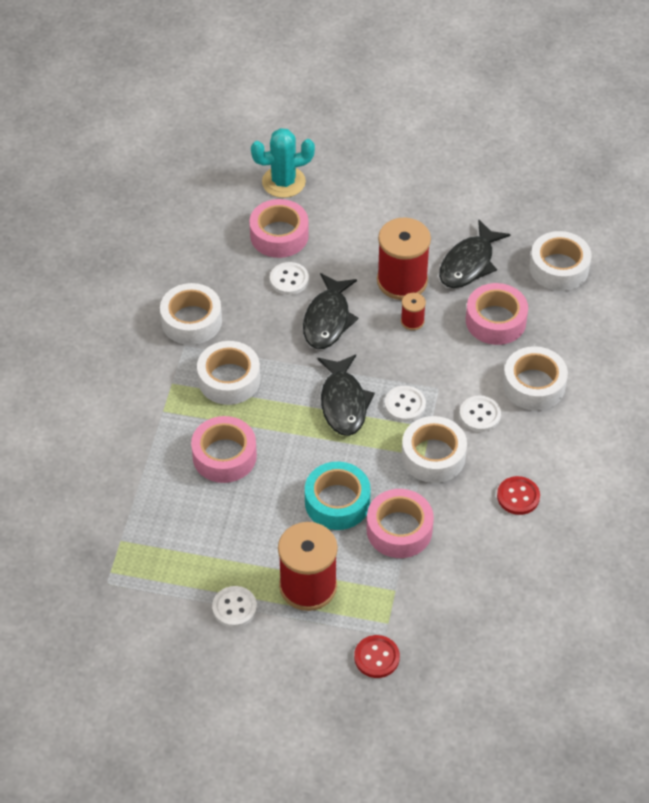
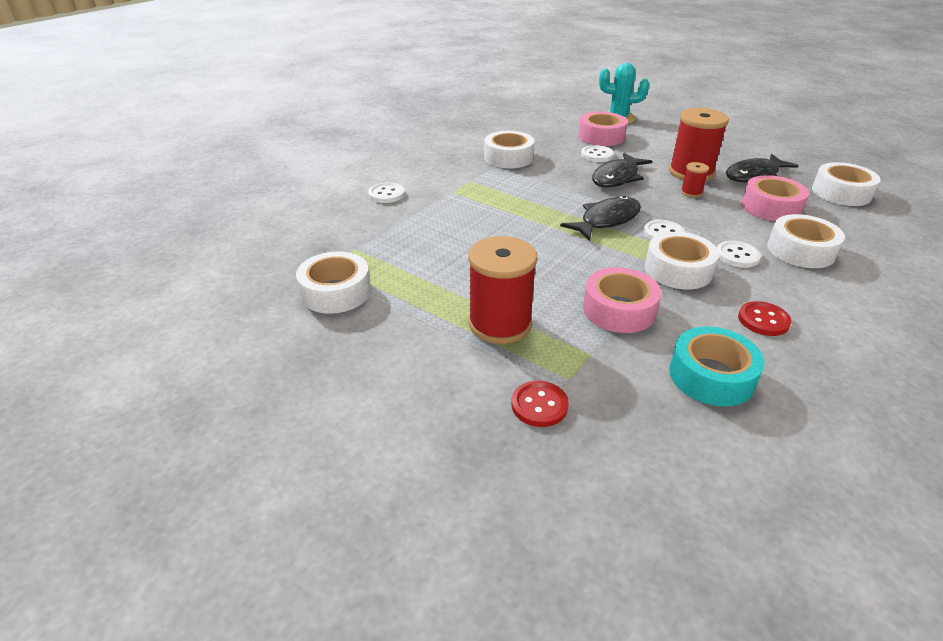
camera: 25 degrees right, 15 degrees down
pink tape [191,416,257,483] -> none
white tape [197,341,260,405] -> white tape moved to [296,251,371,314]
white button [212,586,257,628] -> white button moved to [368,183,405,203]
turquoise tape [305,462,371,530] -> turquoise tape moved to [669,327,764,406]
black fish [317,355,375,436] -> black fish turned 150 degrees counterclockwise [560,196,641,241]

